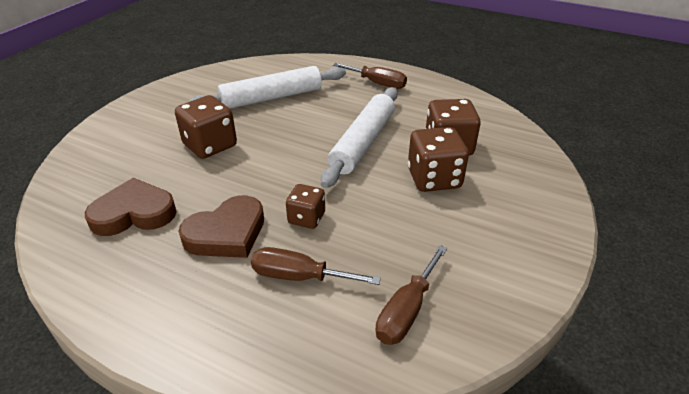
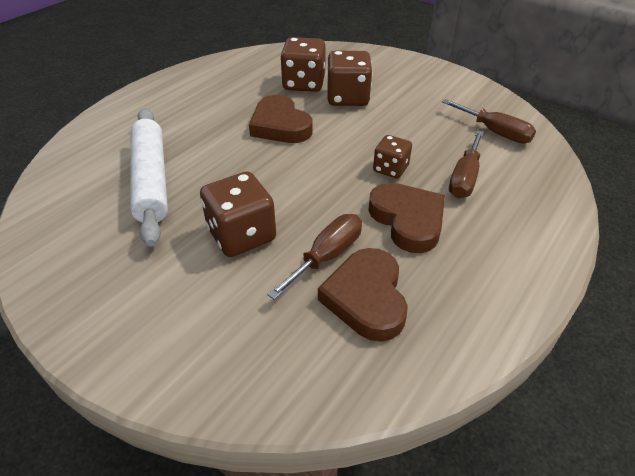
camera: 80 degrees left, 5 degrees up
white rolling pin [321,87,398,188] -> brown heart [249,95,313,143]
brown screwdriver [333,63,407,89] -> brown screwdriver moved to [267,214,362,300]

